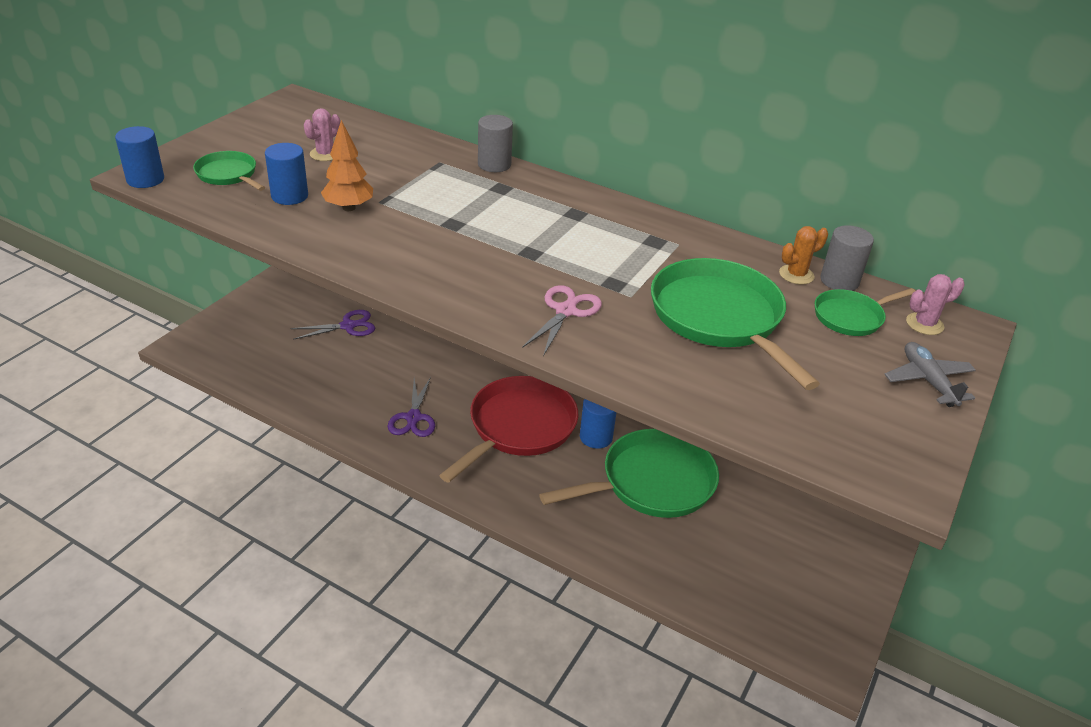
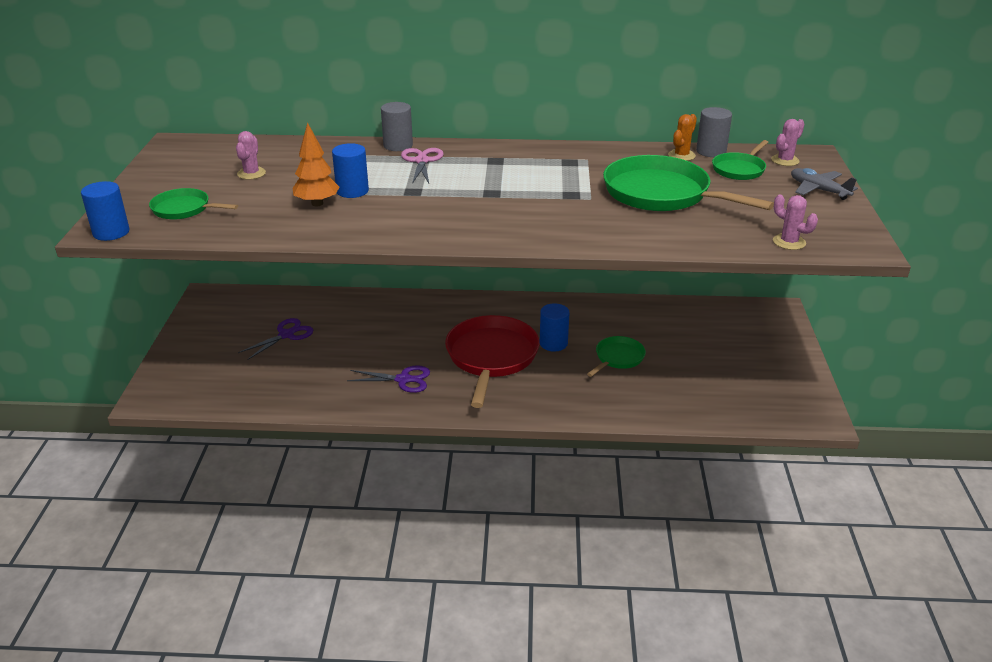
camera: 25 degrees left, 5 degrees down
blue cylinder [265,143,308,205] -> blue cylinder moved to [332,143,369,198]
purple scissors [388,377,435,437] -> purple scissors turned 60 degrees counterclockwise [347,365,430,393]
pink scissors [522,285,602,356] -> pink scissors moved to [401,148,444,184]
green pan [539,429,719,518] -> green pan [587,336,646,377], size x0.52
none -> pink cactus [773,195,818,250]

